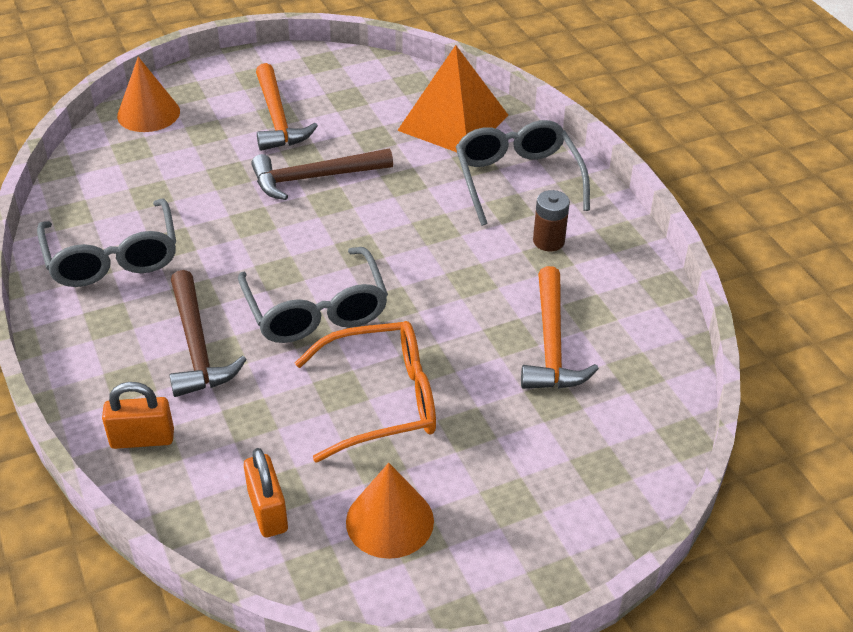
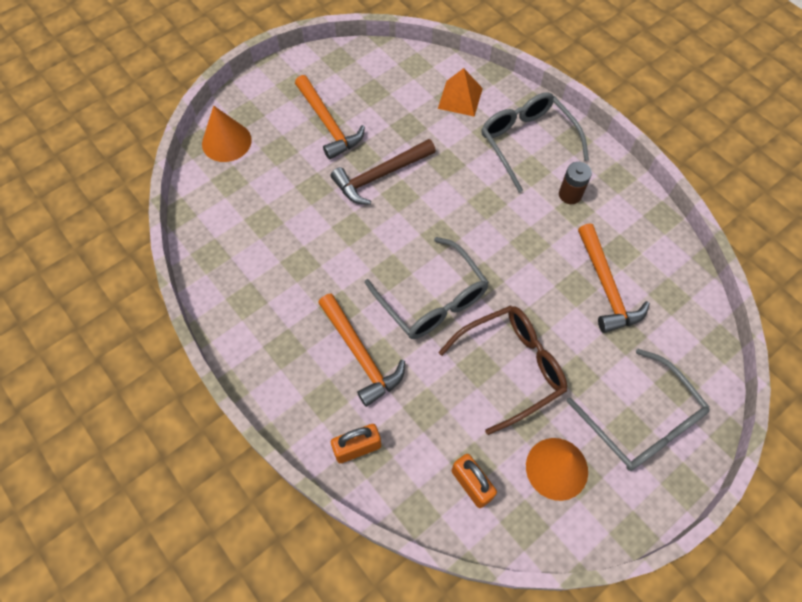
camera: 15 degrees left, 20 degrees up
grey glasses [37,199,176,287] -> grey glasses moved to [566,349,710,471]
brown hammer [169,270,247,397] -> orange hammer [318,294,405,407]
orange glasses [295,321,436,463] -> brown glasses [439,305,567,435]
orange pyramid [397,45,508,152] -> orange pyramid [438,68,483,117], size x0.60

